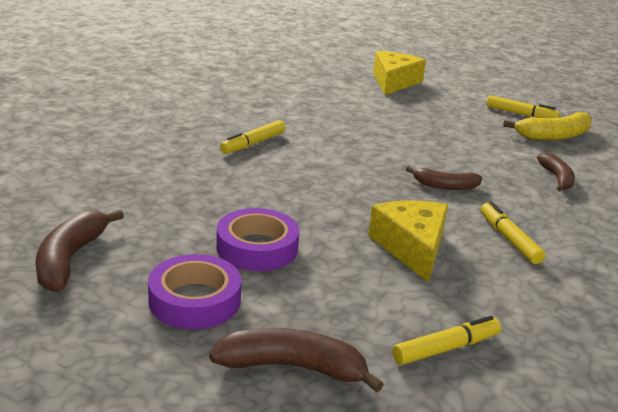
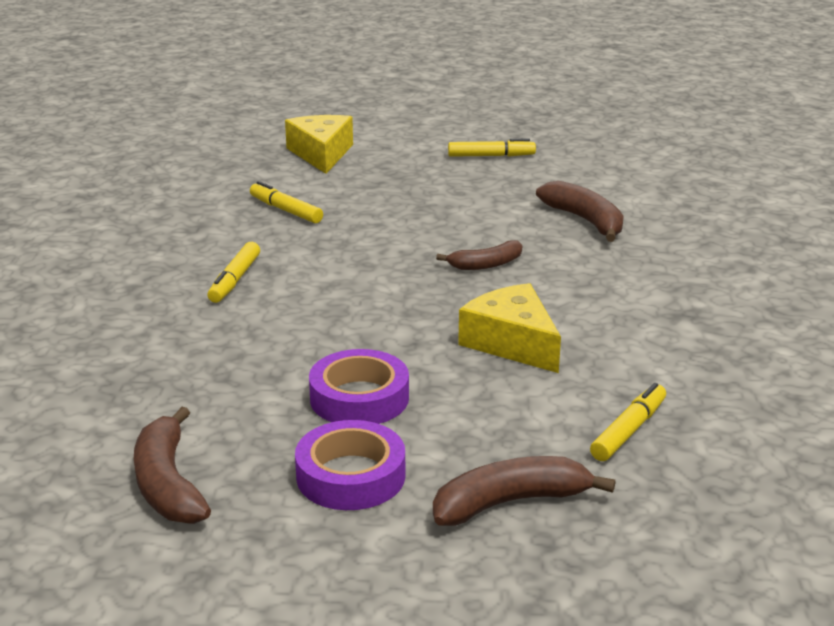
camera: 25 degrees left, 0 degrees up
yellow marker [480,202,545,264] -> yellow marker moved to [250,181,323,223]
yellow banana [503,112,592,140] -> none
brown banana [537,153,575,191] -> brown banana [536,181,624,242], size x1.51

